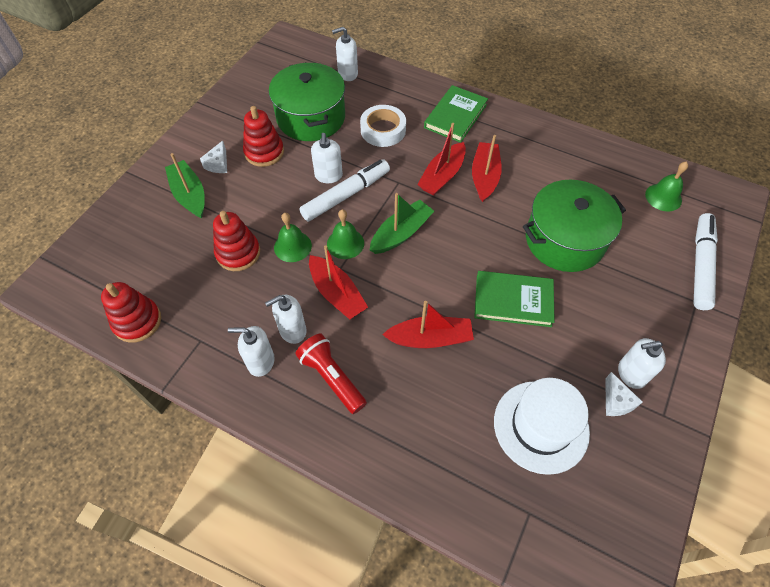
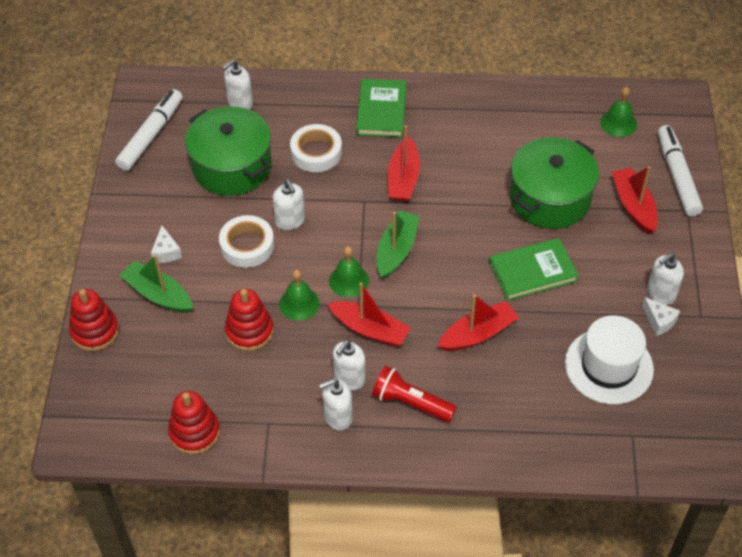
camera: 25 degrees left, 5 degrees down
red stacking toy [243,106,284,167] -> red stacking toy moved to [69,289,119,351]
white marker [299,159,390,222] -> white marker moved to [115,89,183,171]
red boat [472,135,502,202] -> red boat moved to [612,166,658,234]
none -> white tape [219,215,274,268]

